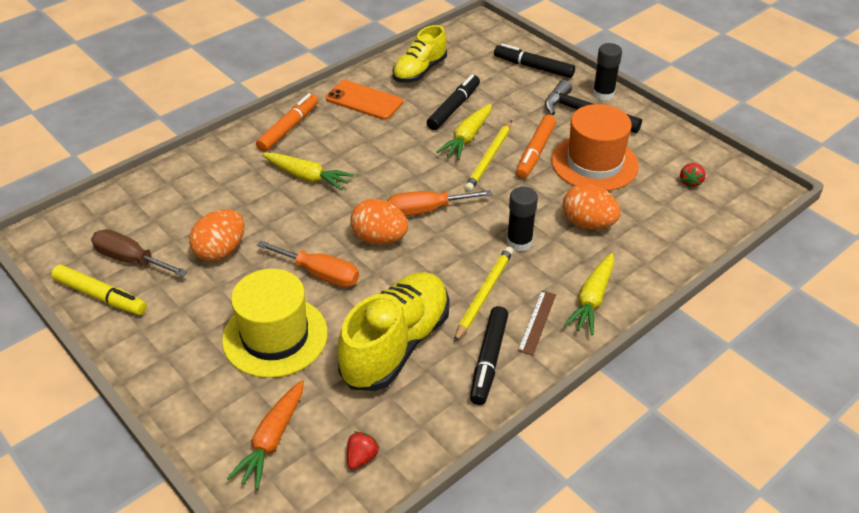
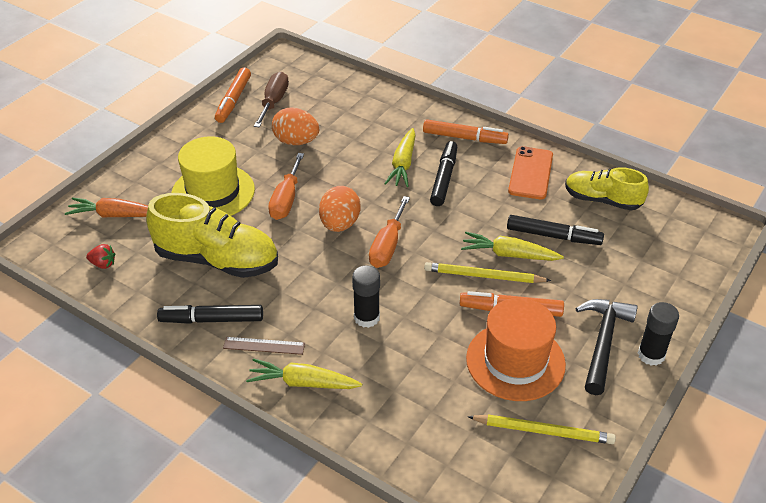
camera: 75 degrees right, 0 degrees up
yellow marker [51,265,147,315] -> orange marker [215,67,251,123]
orange screwdriver [387,190,492,216] -> orange screwdriver turned 135 degrees counterclockwise [369,196,410,268]
yellow pencil [454,246,513,342] -> yellow pencil moved to [467,414,616,444]
black marker [494,44,575,78] -> black marker moved to [430,141,457,206]
orange egg [563,184,621,230] -> none
red strawberry [680,163,705,188] -> none

